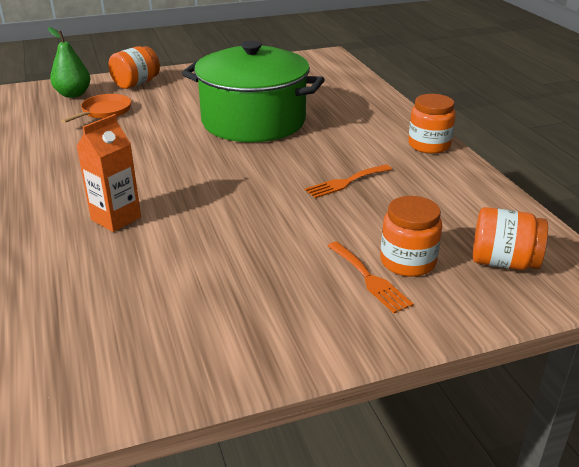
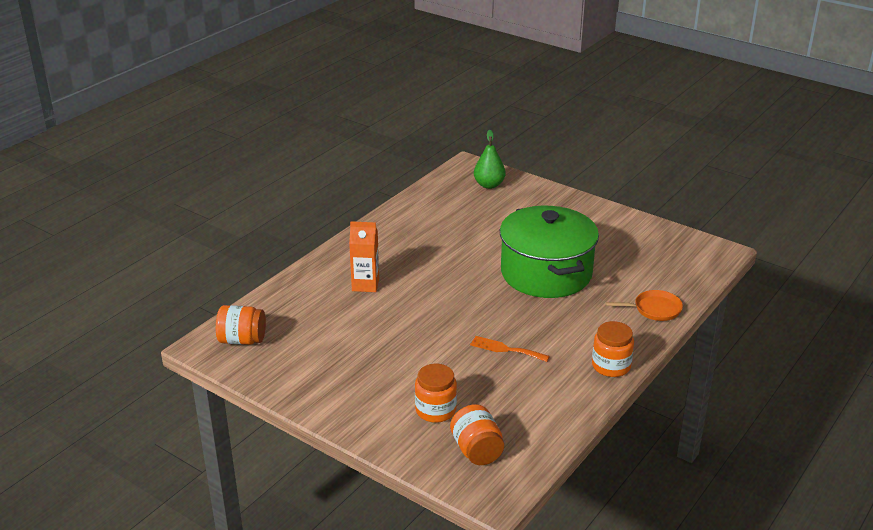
camera: 55 degrees right, 0 degrees up
orange pan [61,94,131,123] -> orange pan moved to [605,290,683,321]
orange jar [108,46,160,89] -> orange jar moved to [216,305,266,345]
orange fork [328,241,413,313] -> none

